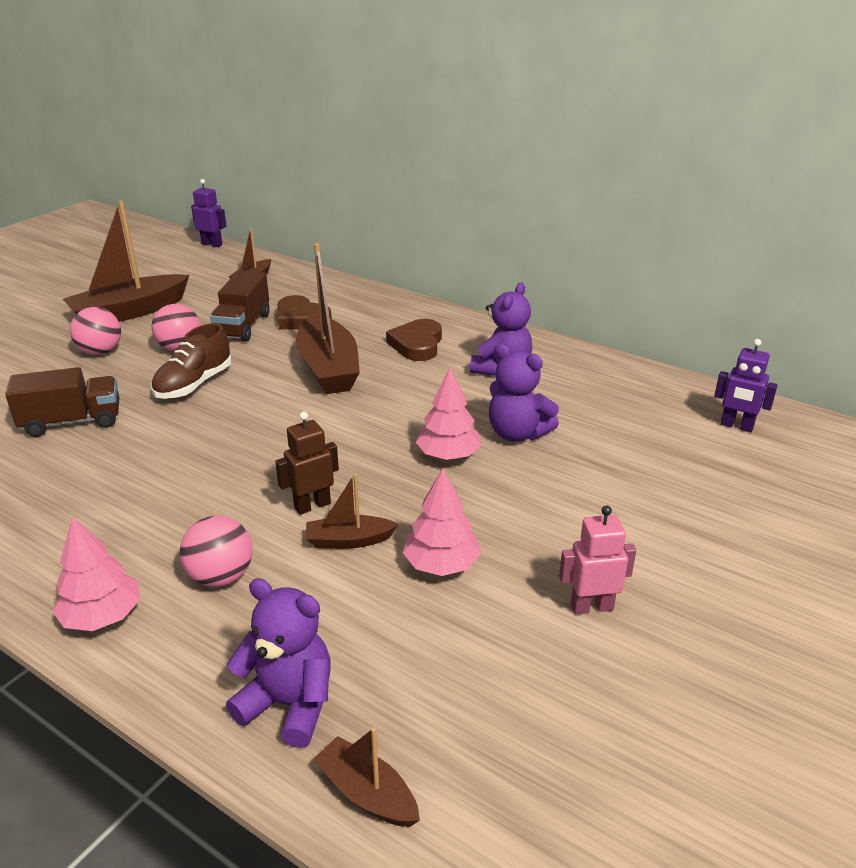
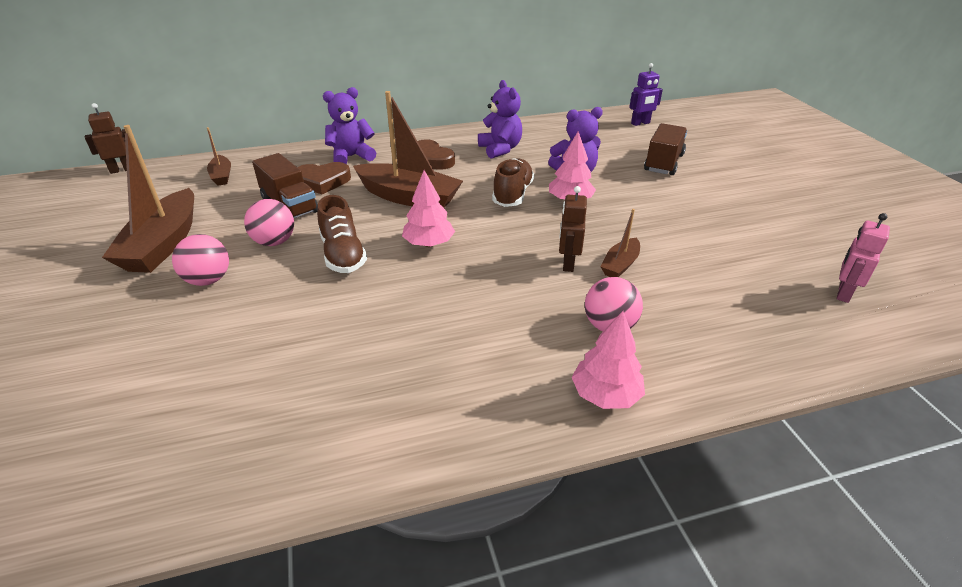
camera: 50 degrees left, 5 degrees up
brown truck [5,367,120,437] -> brown truck moved to [644,123,687,175]
purple robot [191,179,227,247] -> brown robot [85,103,127,174]
purple teddy bear [226,578,331,748] -> purple teddy bear moved to [323,87,376,164]
brown boat [313,727,420,827] -> none
pink tree [403,468,481,576] -> pink tree moved to [402,170,455,247]
pink robot [559,505,636,614] -> pink robot moved to [837,213,890,303]
none -> brown shoe [492,158,534,207]

